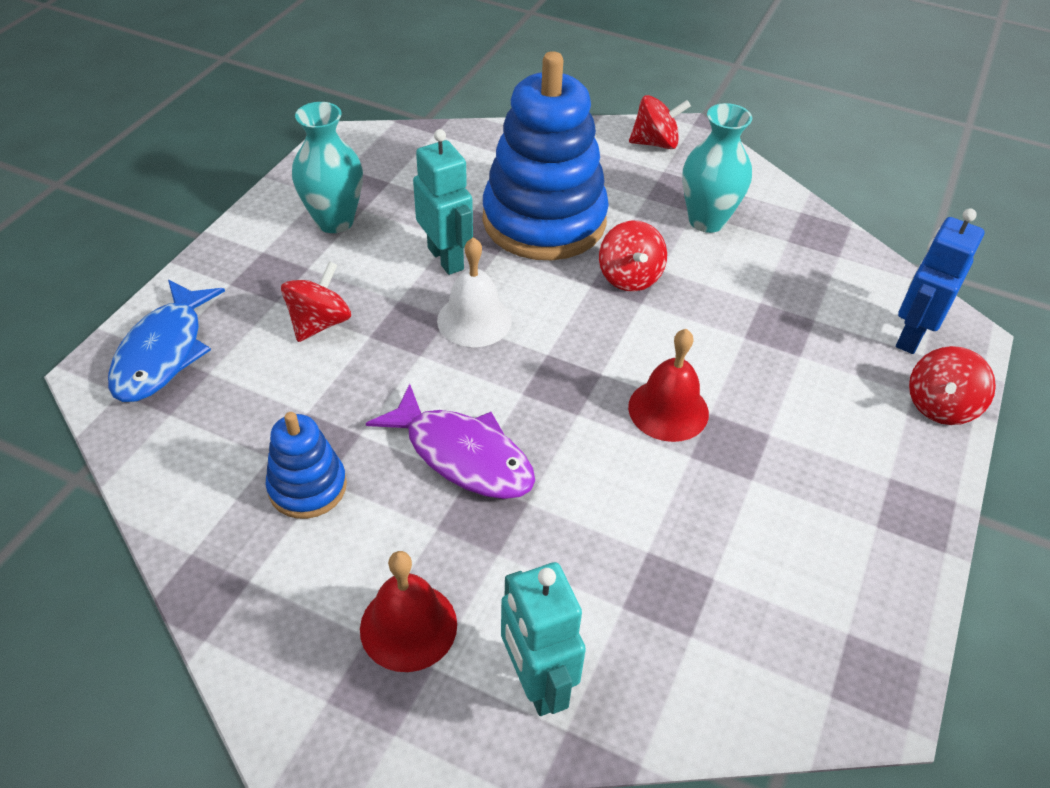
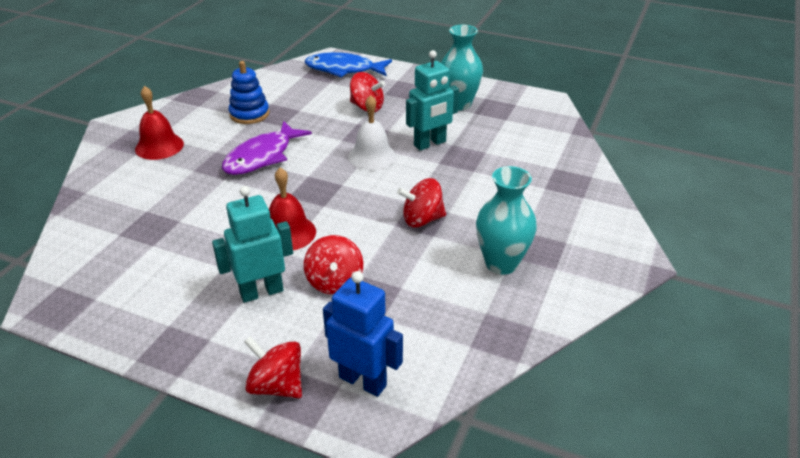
camera: 90 degrees right, 10 degrees down
blue stacking toy [483,51,609,260] -> none
turquoise robot [501,562,586,716] -> turquoise robot moved to [212,186,293,303]
red spinning top [629,95,691,149] -> red spinning top moved to [304,235,363,295]

